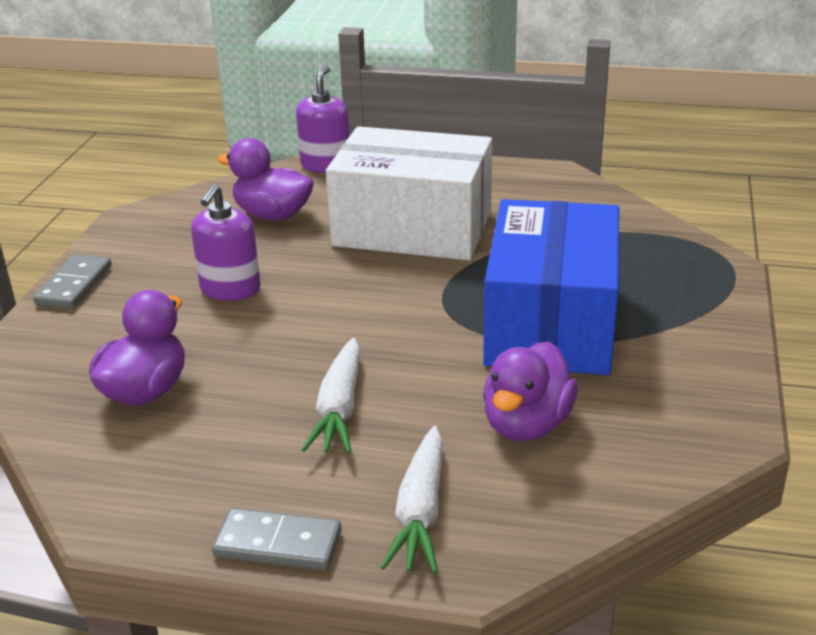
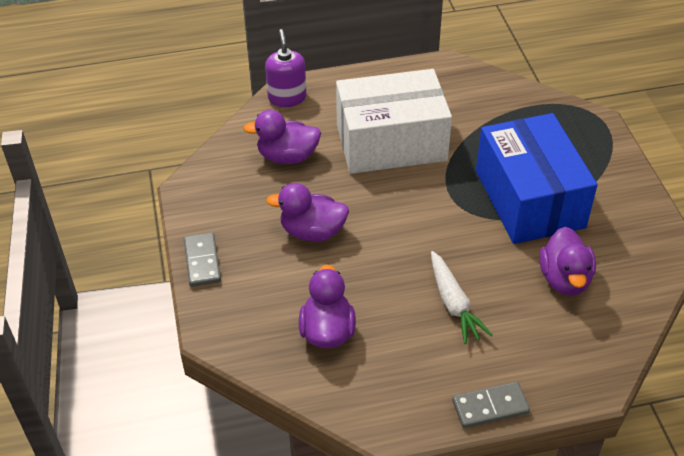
camera: 25 degrees left, 15 degrees up
purple soap dispenser [191,184,261,301] -> purple duck [266,183,349,241]
white carrot [381,426,443,573] -> none

